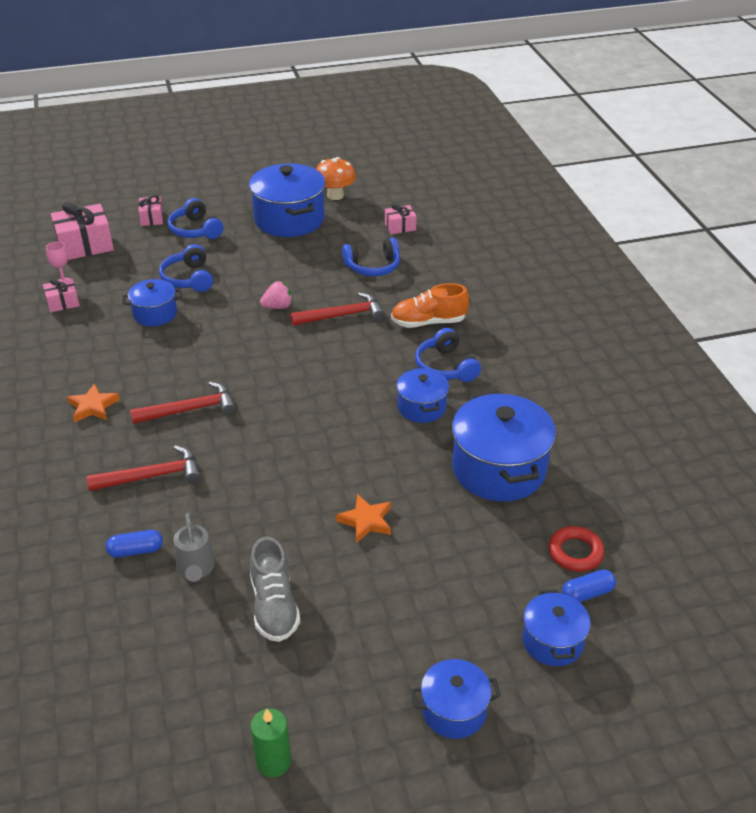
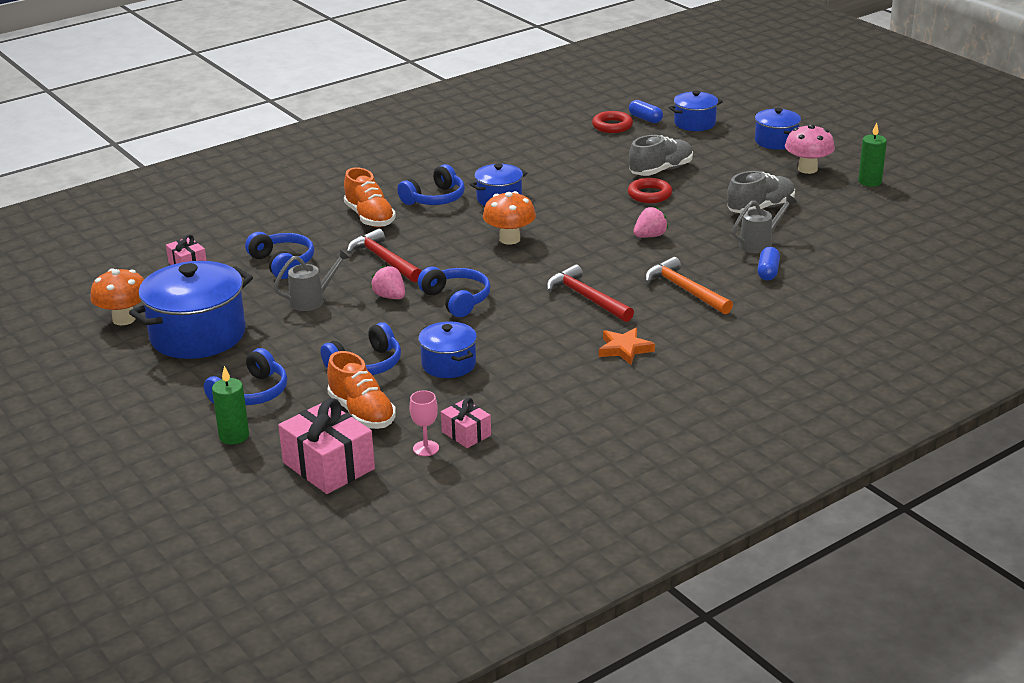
camera: 110 degrees left, 10 degrees down
red hammer [86,445,201,491] -> orange hammer [645,257,733,314]
blue capsule [106,530,163,558] -> blue capsule turned 45 degrees clockwise [758,247,780,280]
pink gift [138,195,163,226] -> green candle [212,366,249,445]
orange star [336,494,391,543] -> red ring [628,178,672,203]
blue pot [452,391,556,501] -> none
none -> grey watering can [273,249,351,311]
none -> orange shoe [327,351,396,429]
none -> blue headphones [418,267,491,317]
none -> orange mushroom [483,191,536,244]
none -> grey shoe [629,135,693,176]
none -> pink strawberry [633,207,668,238]
none -> pink mushroom [785,124,835,174]

